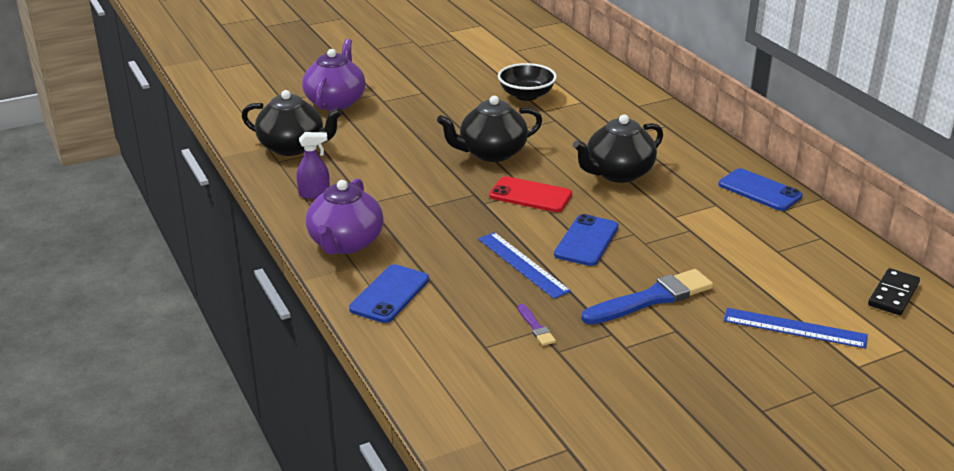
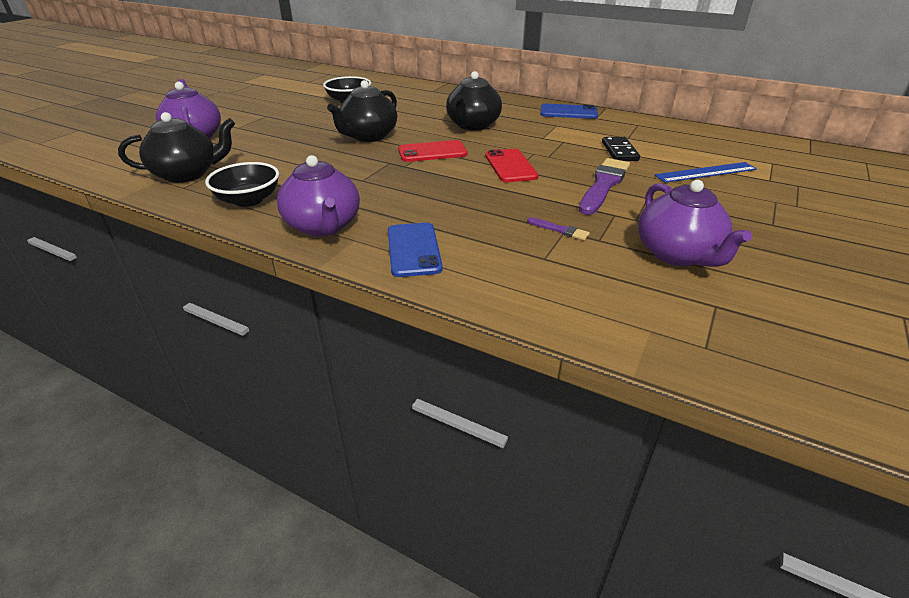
camera: 35 degrees left, 5 degrees up
purple spray bottle [296,132,330,199] -> black bowl [205,162,279,207]
blue ruler [478,232,571,299] -> none
blue phone [554,214,619,266] -> red phone [485,149,538,182]
blue brush [582,269,713,325] -> purple brush [579,158,630,215]
black domino [868,268,920,315] -> black domino moved to [602,137,640,161]
none -> purple teapot [638,180,752,267]

